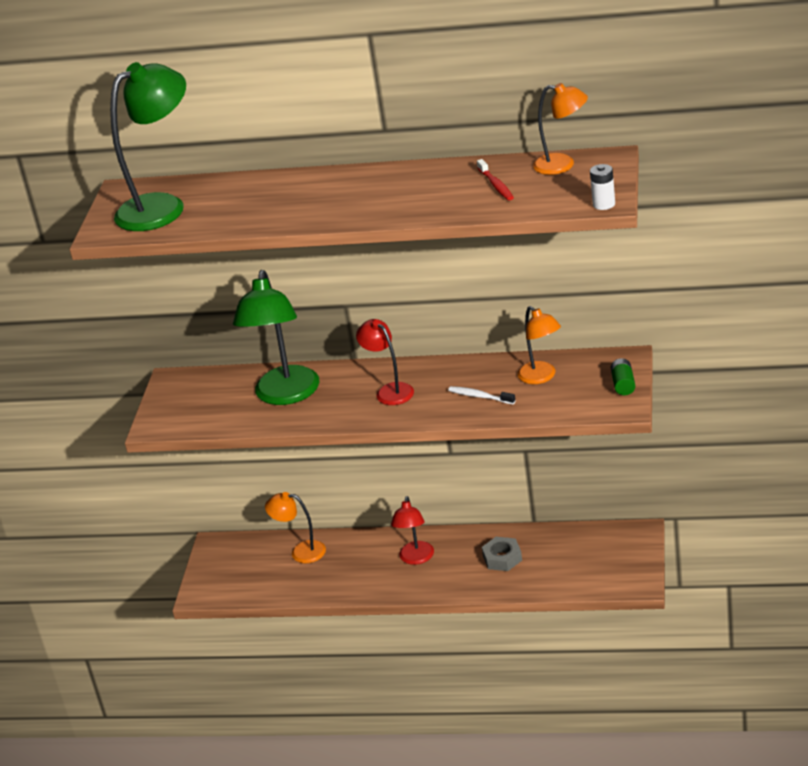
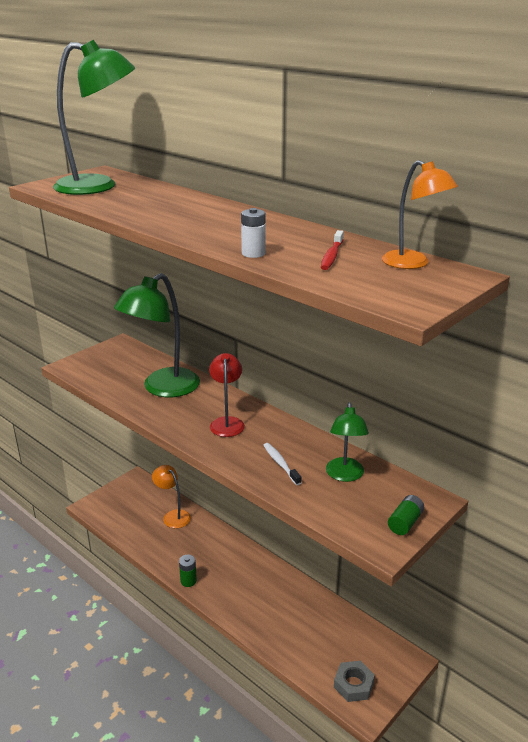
camera: 30 degrees right, 5 degrees down
red lamp [391,496,434,565] -> none
grey nut [482,537,522,571] -> grey nut moved to [334,661,375,702]
orange lamp [517,306,561,384] -> green lamp [326,402,369,482]
white battery [590,164,615,210] -> white battery moved to [241,208,266,258]
none -> green battery [179,555,197,587]

